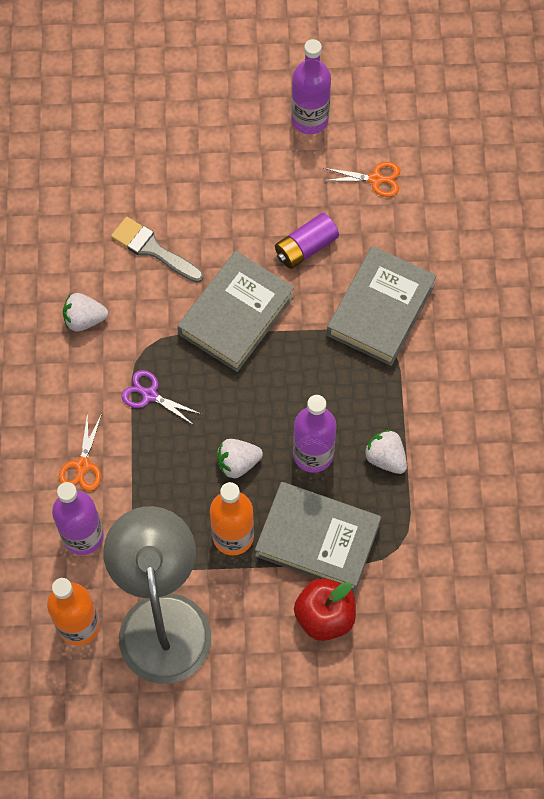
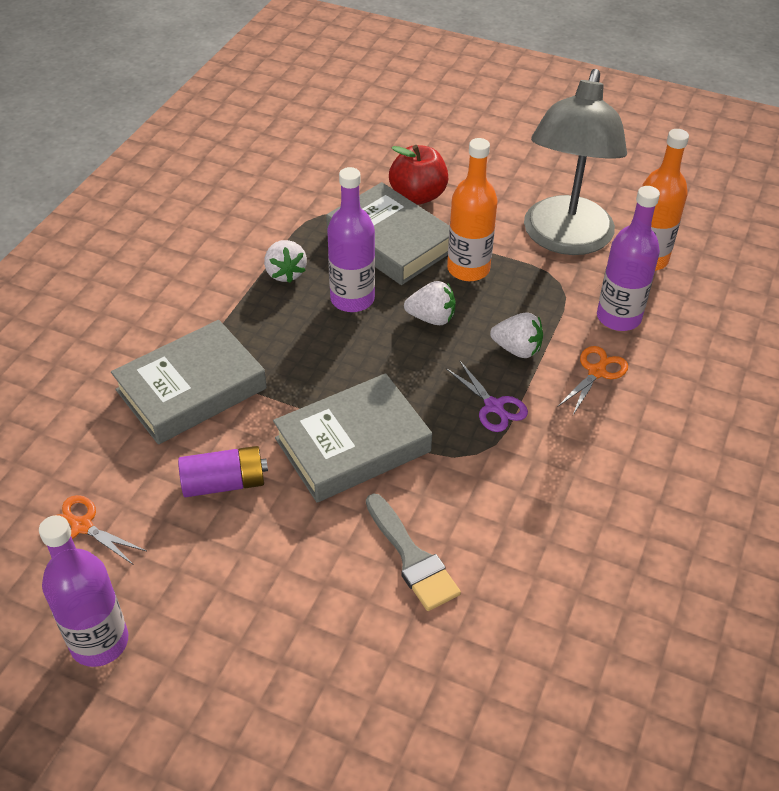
camera: 155 degrees left, 20 degrees down
white strawberry [63,293,108,331] -> white strawberry moved to [490,312,543,358]

